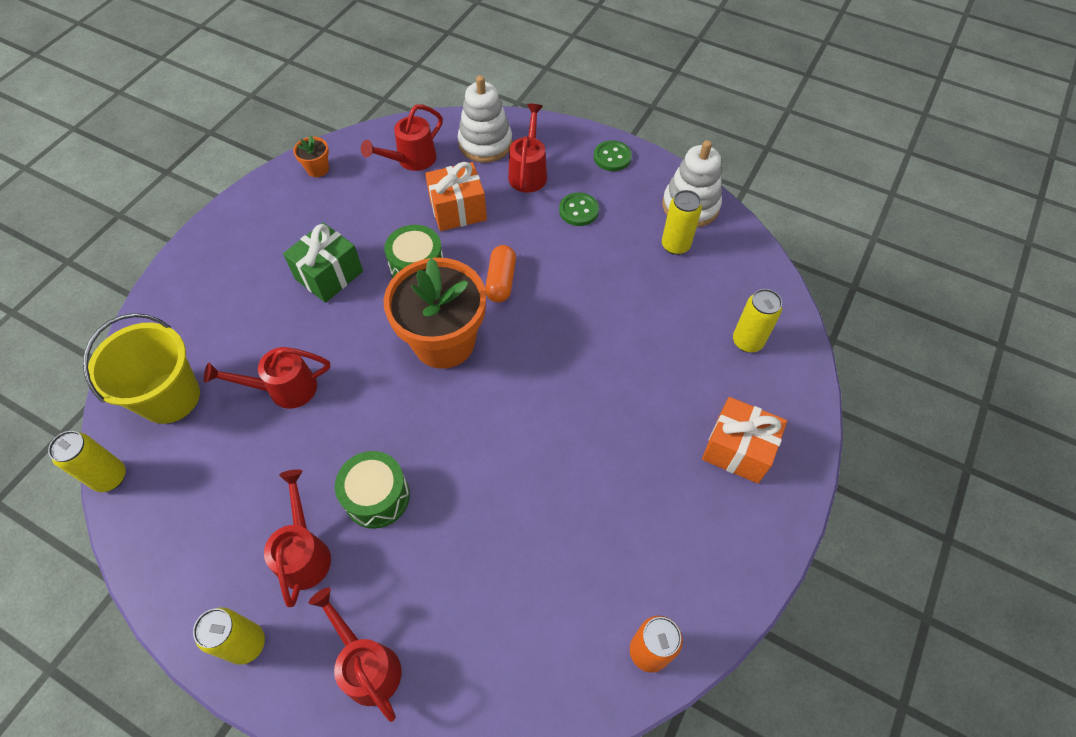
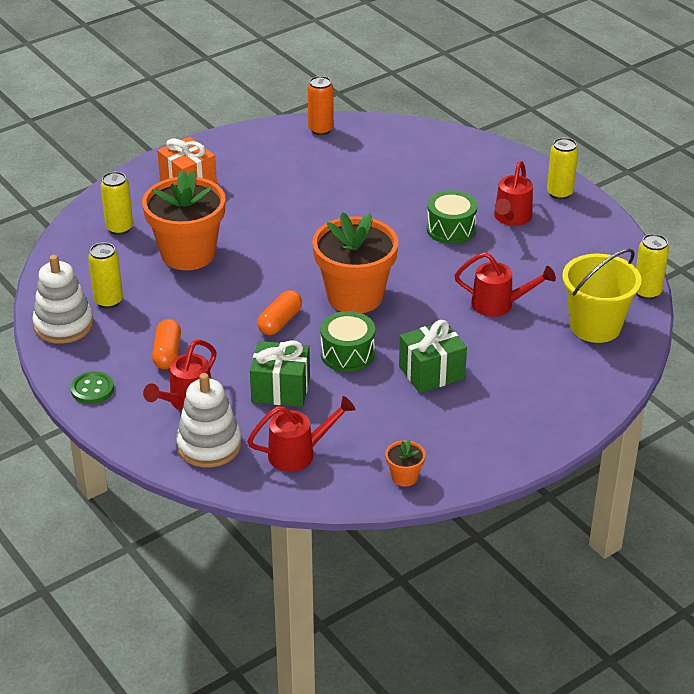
camera: 155 degrees left, 20 degrees down
red watering can [309,587,402,722] -> none
orange gift [425,162,487,231] -> green gift [250,340,310,407]
green button [559,192,599,226] -> orange capsule [152,319,181,369]
none -> orange flower pot [142,170,226,270]

